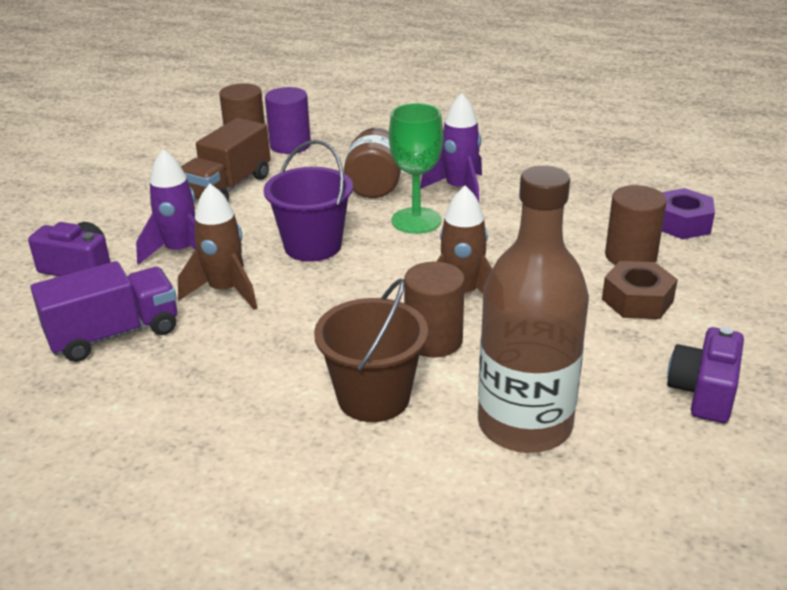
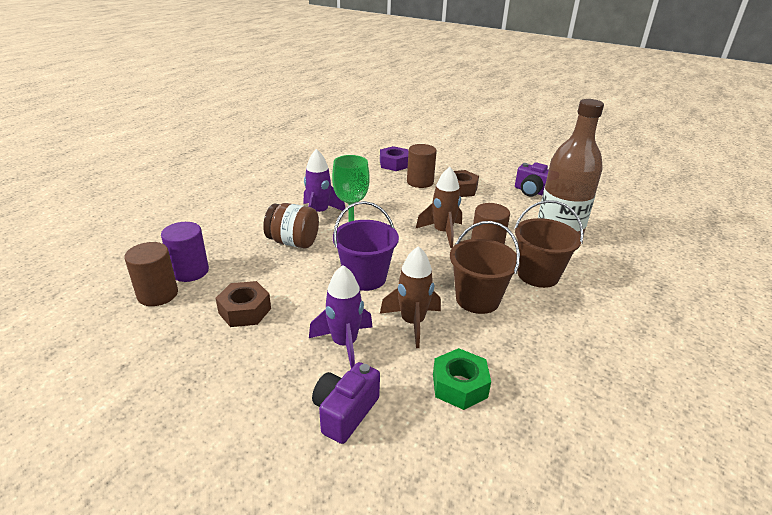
camera: 80 degrees left, 0 degrees up
purple truck [30,261,177,362] -> green nut [433,348,491,410]
brown truck [181,118,271,201] -> brown nut [216,281,271,327]
none -> brown bucket [450,221,520,314]

